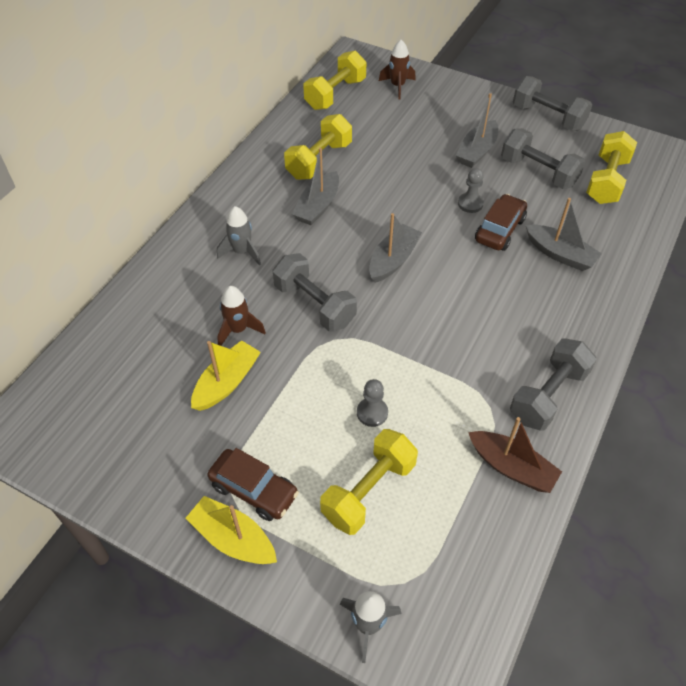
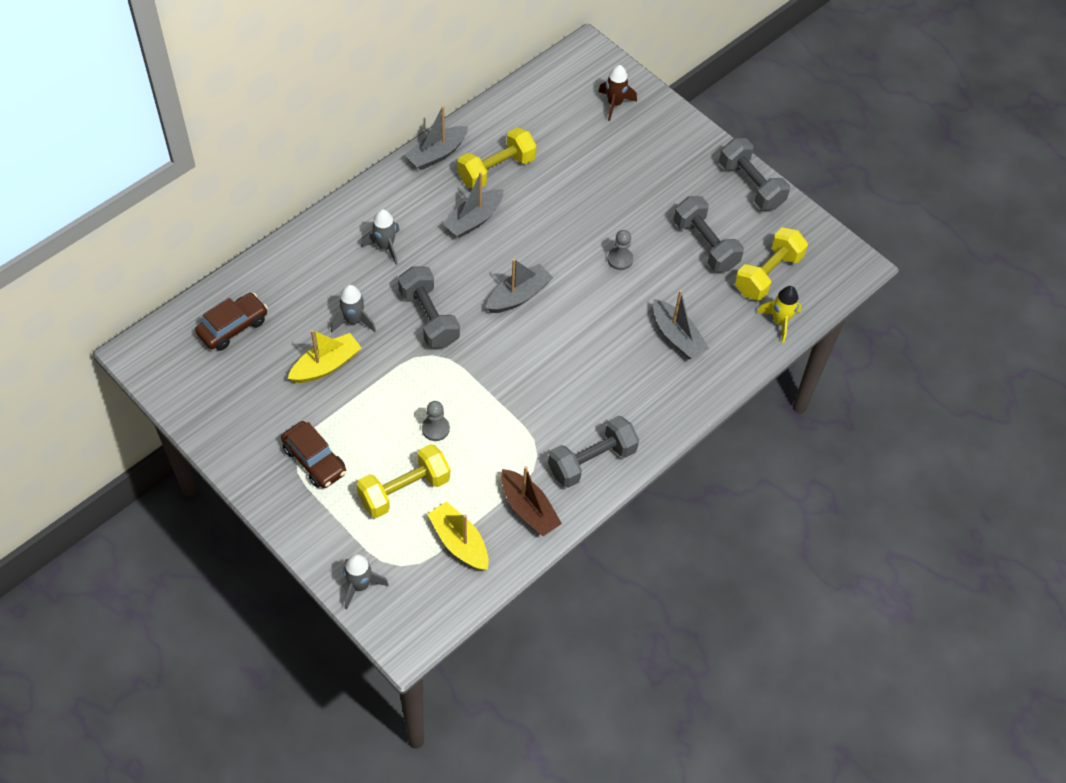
camera: 15 degrees right, 5 degrees up
yellow boat [186,496,277,564] -> yellow boat moved to [427,501,489,570]
brown rocket [217,286,266,346] -> grey rocket [331,285,376,332]
yellow dumbbell [303,51,366,110] -> none
grey boat [456,93,498,168] -> grey boat moved to [405,106,468,170]
brown car [475,194,527,251] -> brown car moved to [195,293,268,351]
none -> yellow rocket [757,286,802,343]

